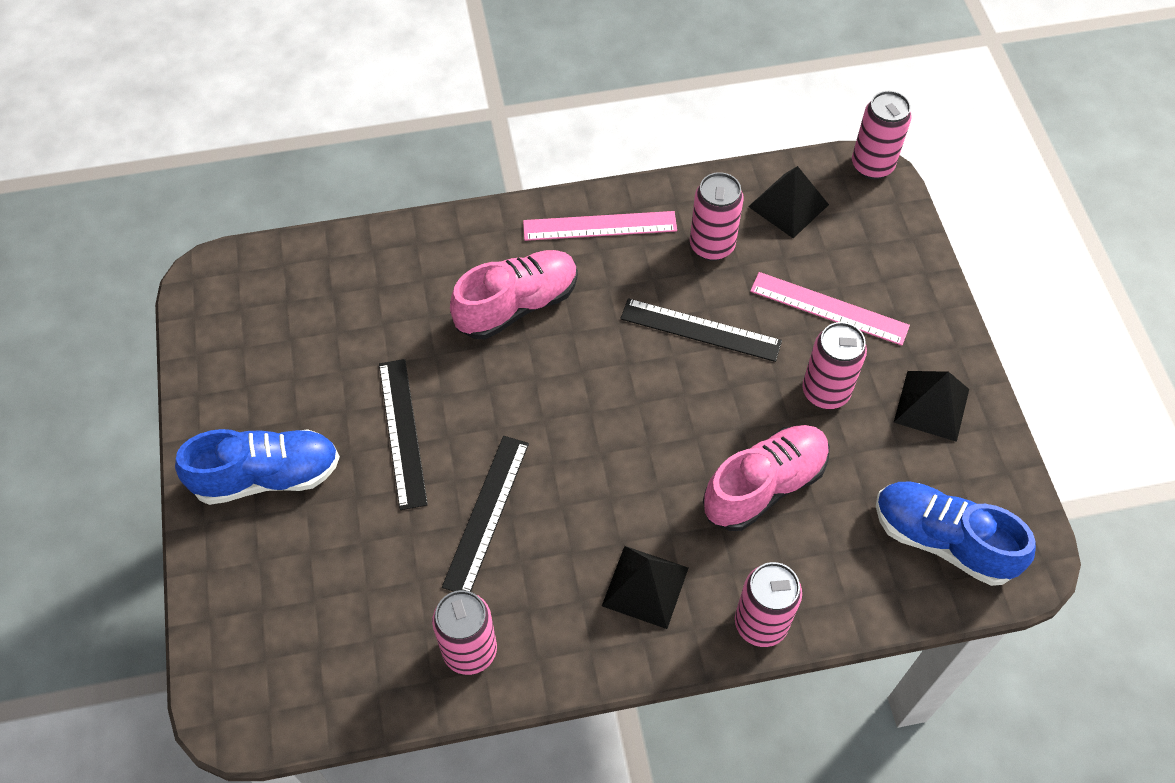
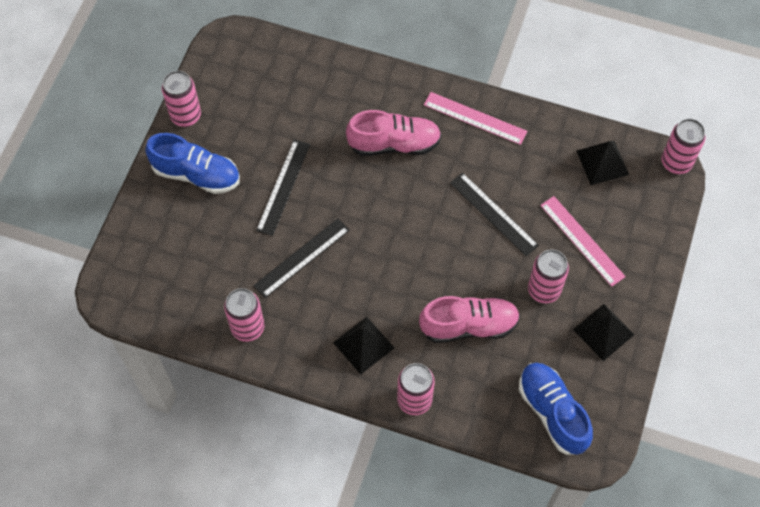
camera: 30 degrees right, 5 degrees up
pink can [690,172,744,261] -> pink can moved to [162,71,201,127]

